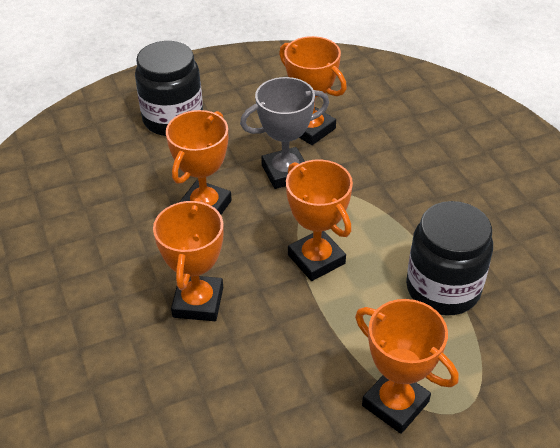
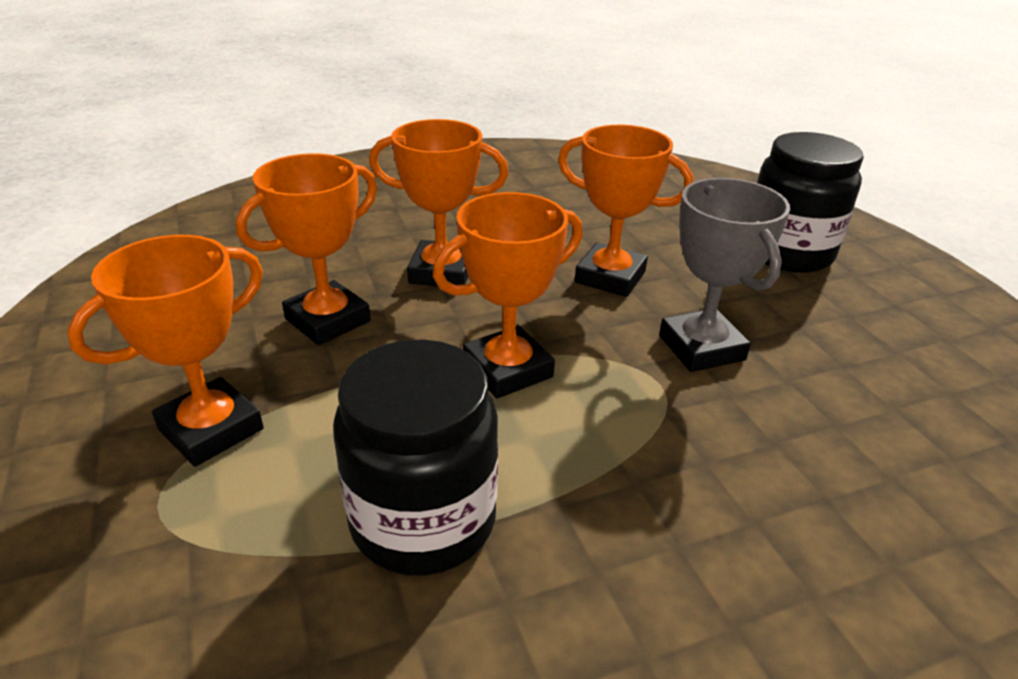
camera: 90 degrees right, 10 degrees down
orange trophy [279,36,347,145] -> orange trophy moved to [236,153,377,345]

